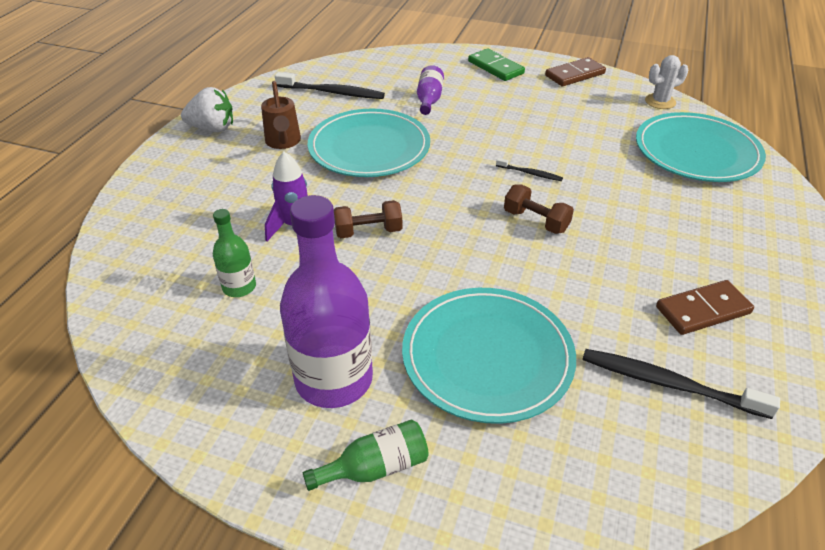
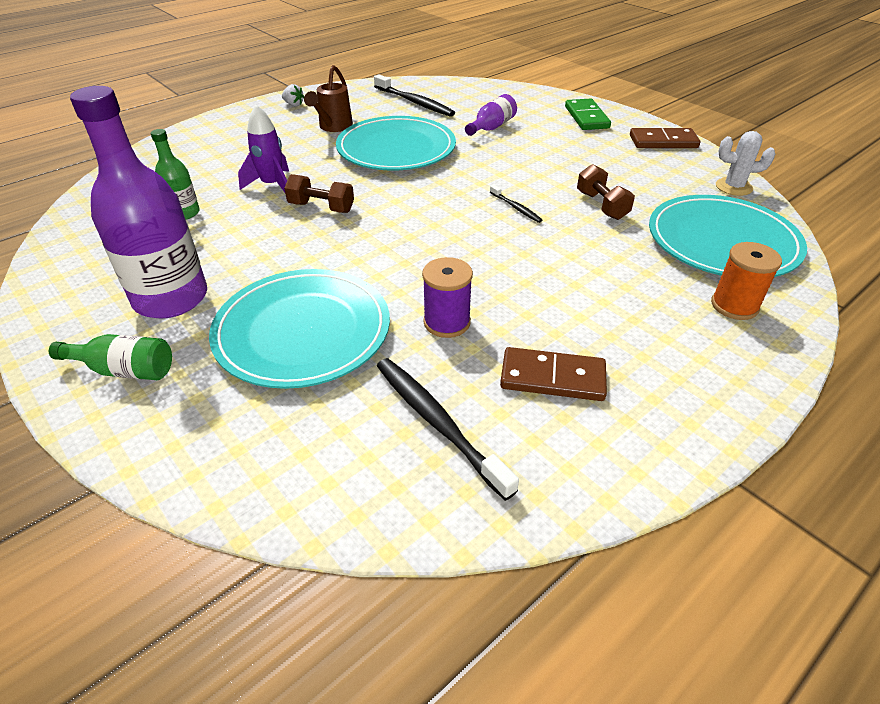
camera: 30 degrees right, 0 degrees up
white strawberry [181,87,233,132] -> white strawberry [282,84,304,106], size x0.52
brown dumbbell [504,184,574,234] -> brown dumbbell moved to [577,164,635,220]
none -> purple spool [422,257,473,338]
none -> orange spool [711,242,782,320]

